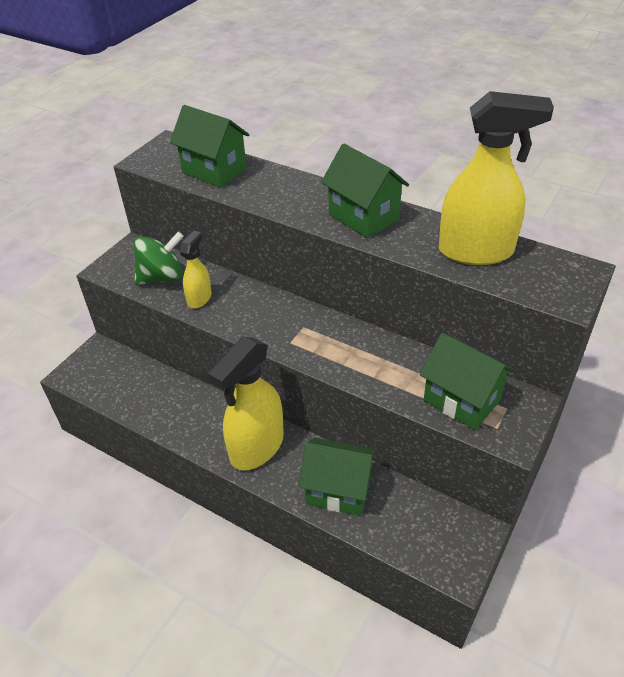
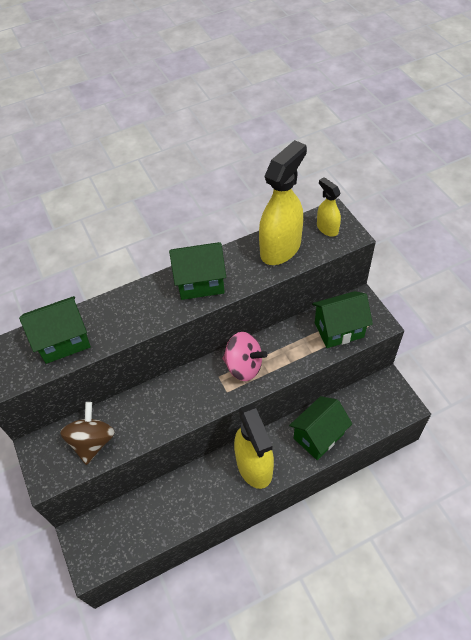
camera: 55 degrees left, 10 degrees up
green spinning top [134,232,184,285] -> brown spinning top [60,402,115,465]
yellow spray bottle [180,231,212,308] -> yellow spray bottle moved to [317,177,341,237]
none -> pink spinning top [222,332,267,381]

